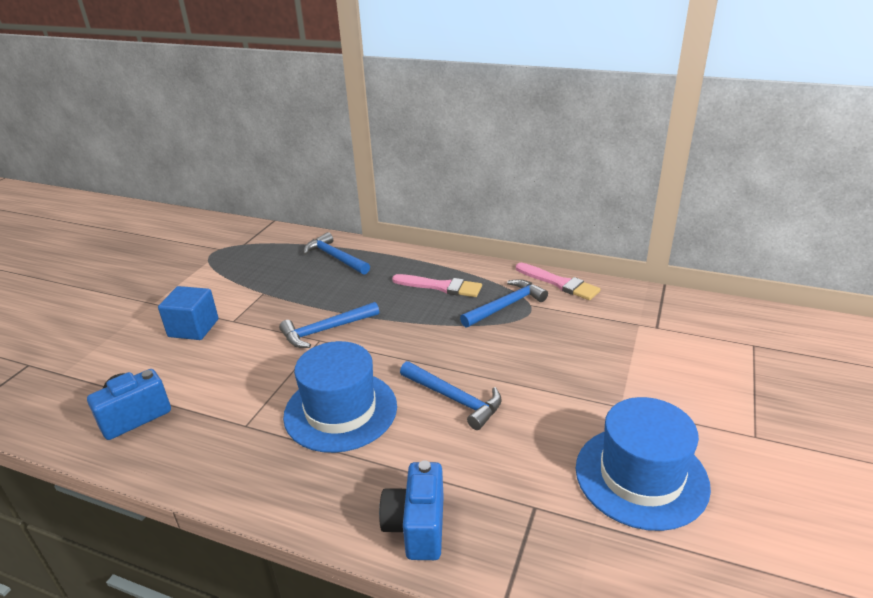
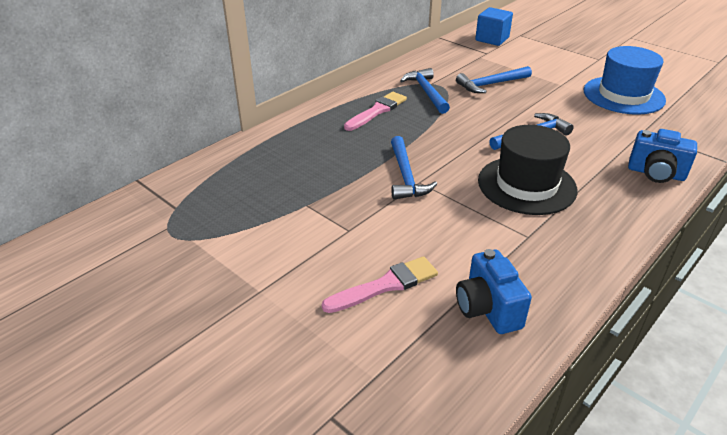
camera: 70 degrees left, 5 degrees up
blue cube [158,286,219,340] -> blue cube moved to [475,7,513,46]
blue hat [283,341,397,453] -> black hat [478,125,577,215]
blue hammer [304,232,370,275] -> blue hammer moved to [456,66,532,93]
pink brush [516,263,600,300] -> pink brush moved to [322,256,438,313]

